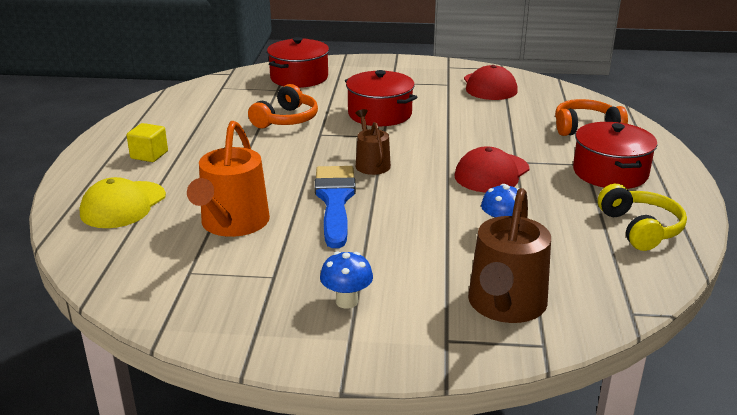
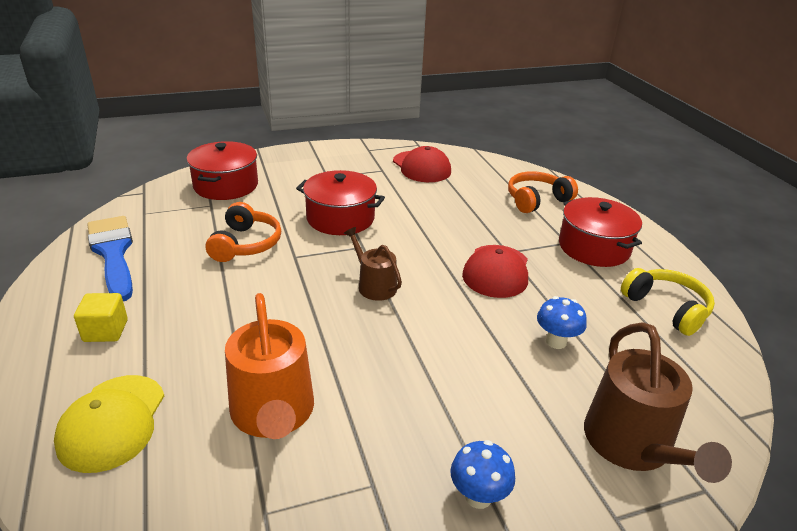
camera: 25 degrees left, 5 degrees up
blue brush [315,166,356,248] -> blue brush moved to [87,216,133,301]

